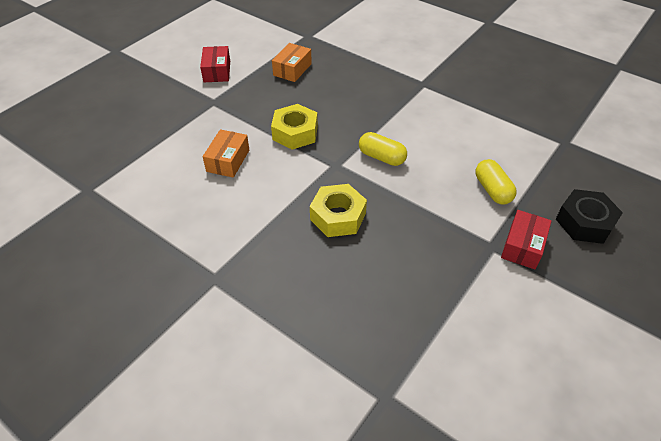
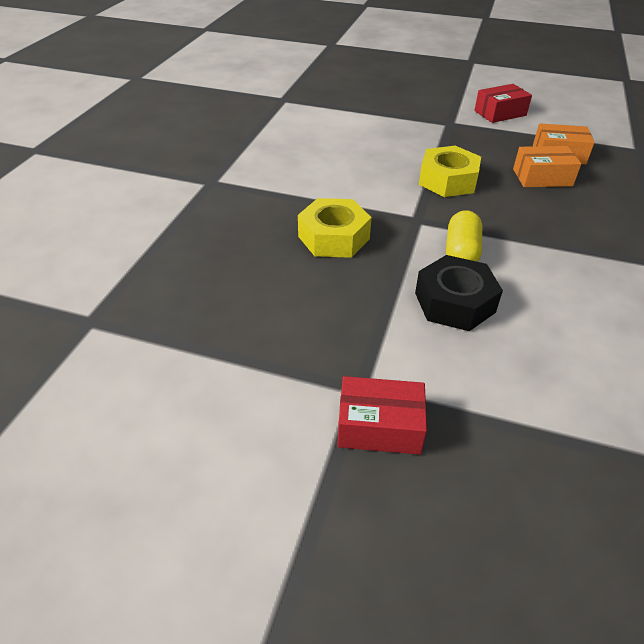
camera: 70 degrees right, 5 degrees down
orange box [203,129,249,178] -> orange box moved to [513,146,581,187]
yellow capsule [475,159,517,204] -> none
black nut [556,189,623,244] -> black nut moved to [415,255,503,331]

